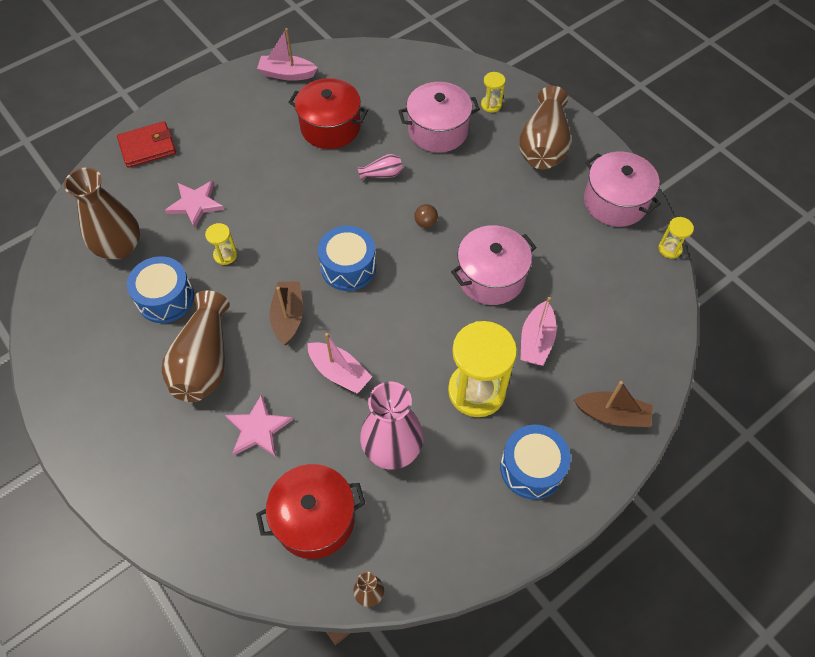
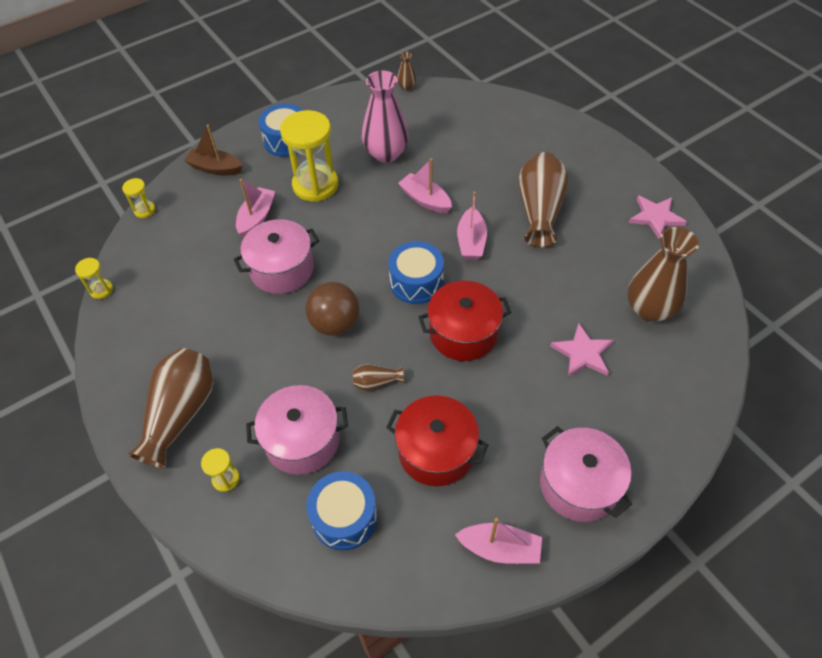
camera: 175 degrees left, 5 degrees down
red wallet [117,121,176,168] -> none
blue drum [127,256,194,323] -> blue drum moved to [306,471,378,551]
yellow hourglass [205,223,237,265] -> yellow hourglass moved to [122,178,155,218]
pink star [225,394,293,457] -> pink star moved to [629,196,687,239]
red pot [256,464,365,559] -> red pot moved to [419,281,512,361]
brown boat [270,282,303,345] -> pink boat [457,192,487,260]
pink vase [357,154,403,180] -> brown vase [352,364,404,391]
brown ball [414,204,438,228] -> brown ball [305,282,359,336], size x2.15
pink pot [584,152,661,227] -> pink pot moved to [540,426,632,522]

